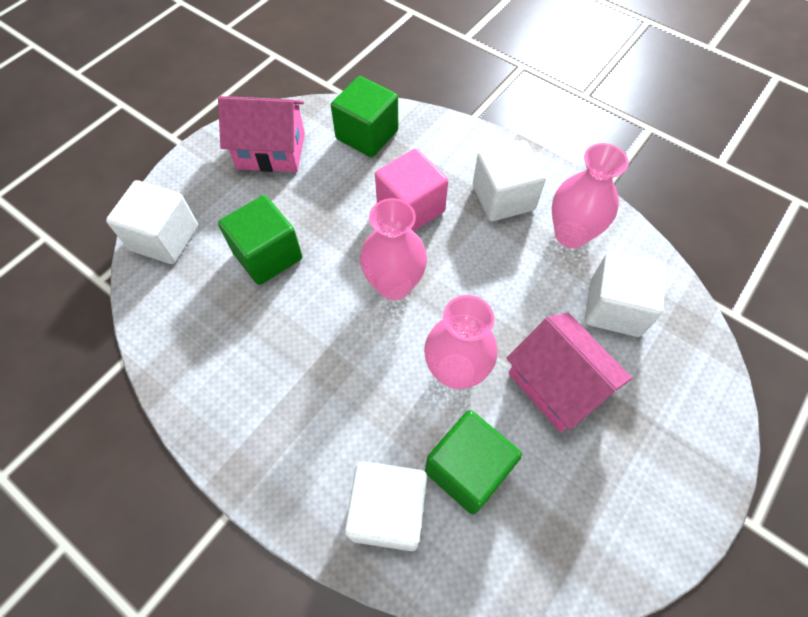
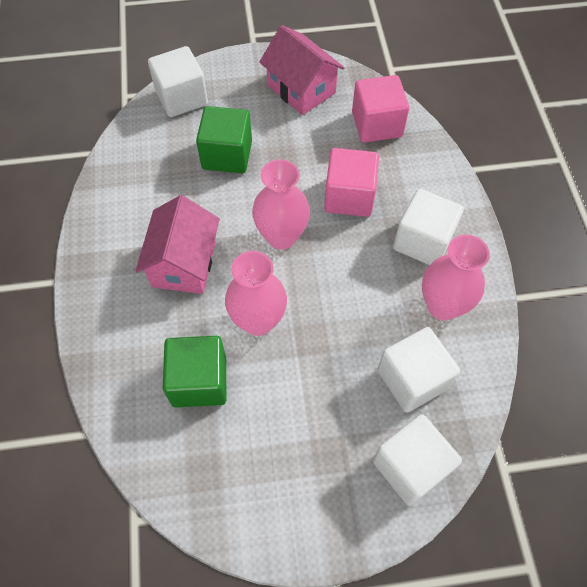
camera: 45 degrees right, 0 degrees up
green cube [331,76,398,157] -> pink cube [352,75,409,143]
white cube [345,461,427,551] -> white cube moved to [373,414,462,506]
pink house [506,312,632,432] -> pink house moved to [135,195,220,294]

